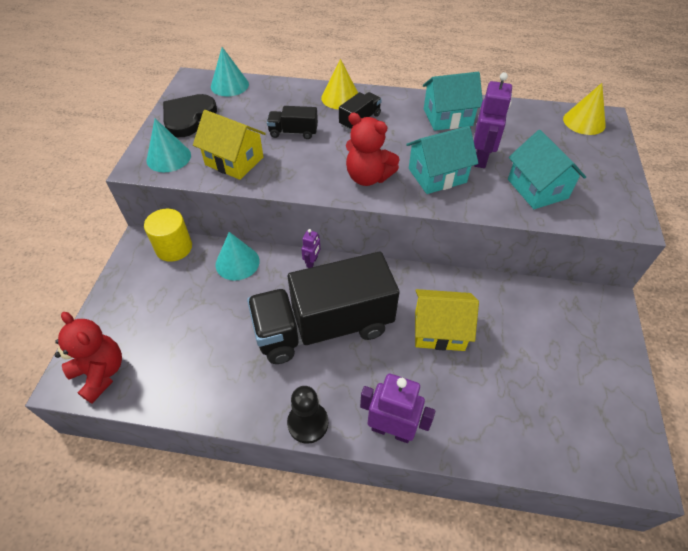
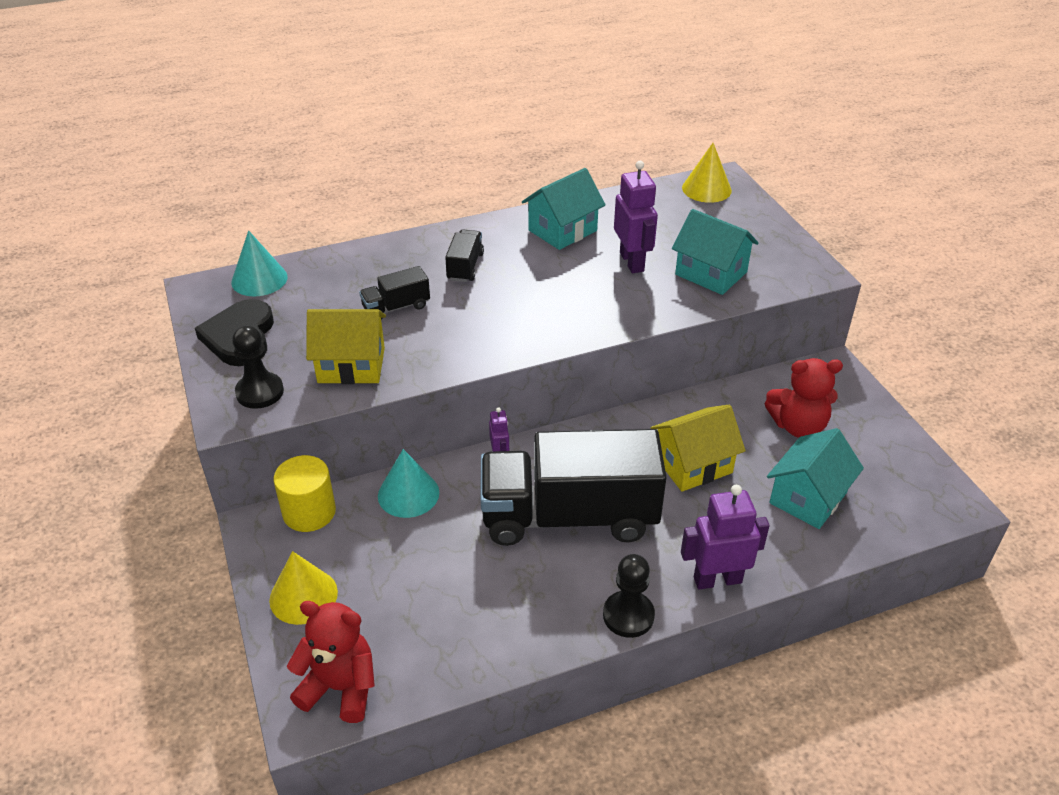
camera: 30 degrees left, 10 degrees down
turquoise cone [146,119,191,172] -> black pawn [232,326,284,409]
black truck [247,252,400,364] -> black truck turned 45 degrees clockwise [481,429,667,546]
yellow cone [321,59,358,110] -> yellow cone moved to [269,551,338,625]
red teddy bear [346,113,400,186] -> red teddy bear moved to [765,358,843,438]
turquoise house [406,126,478,194] -> turquoise house moved to [767,428,864,529]

